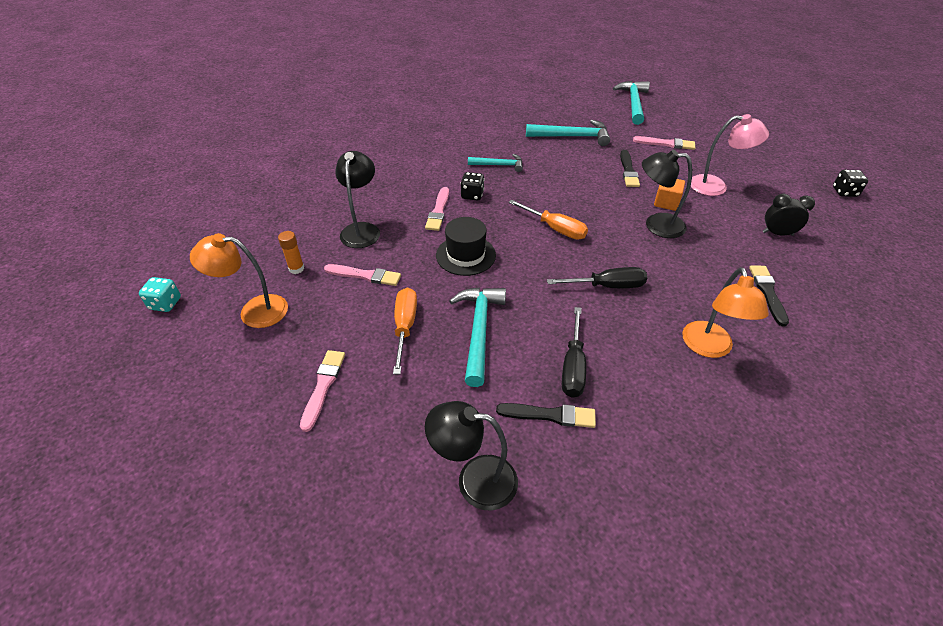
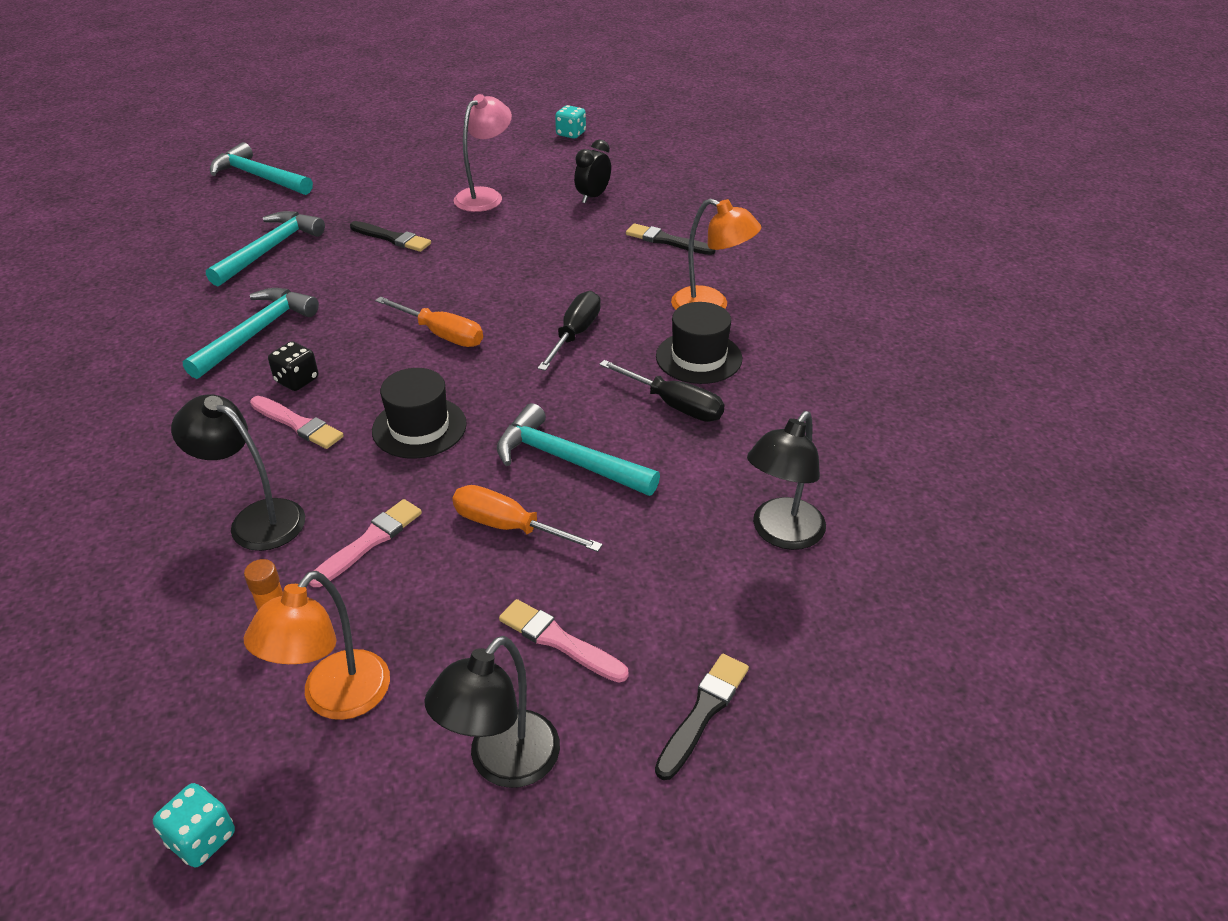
camera: 65 degrees left, 5 degrees down
turquoise hammer [468,154,523,172] -> turquoise hammer [183,288,319,379], size x1.59
black brush [496,403,596,428] -> black brush moved to [655,654,749,780]
orange screwdriver [508,199,588,240] -> orange screwdriver turned 60 degrees clockwise [375,296,483,347]
pink brush [633,136,695,150] -> none
black lamp [642,150,692,238] -> black lamp moved to [424,636,560,788]
orange cube [654,179,685,211] -> none
black dice [833,170,868,197] -> turquoise dice [555,105,586,139]
none -> black hat [656,302,742,384]

